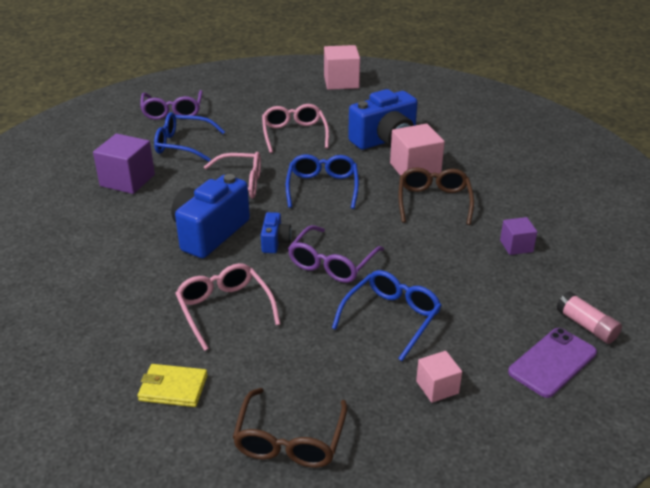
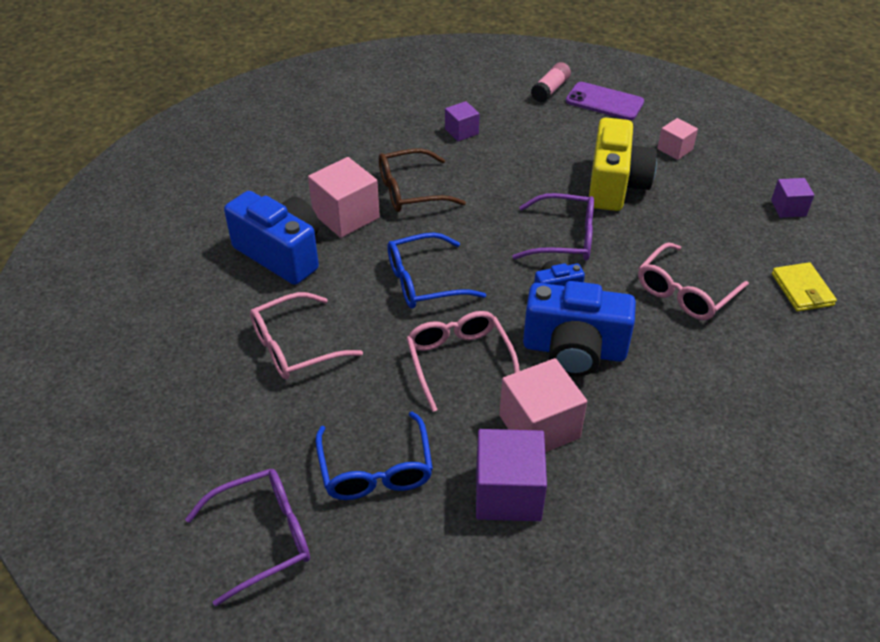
camera: 110 degrees left, 10 degrees up
brown glasses [232,388,347,468] -> purple cube [771,178,814,218]
pink cube [324,45,360,90] -> pink cube moved to [499,358,587,452]
blue glasses [332,270,442,361] -> yellow camera [589,118,657,211]

